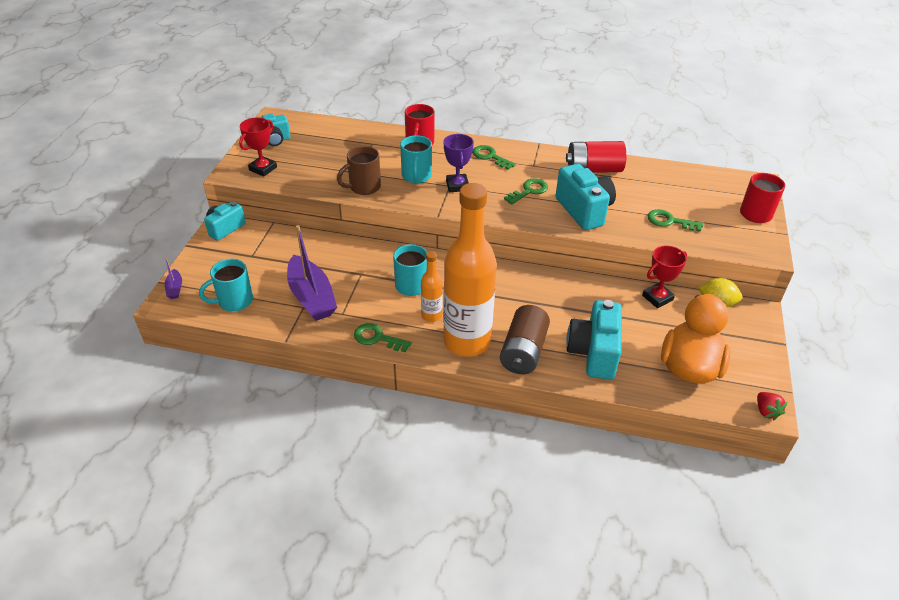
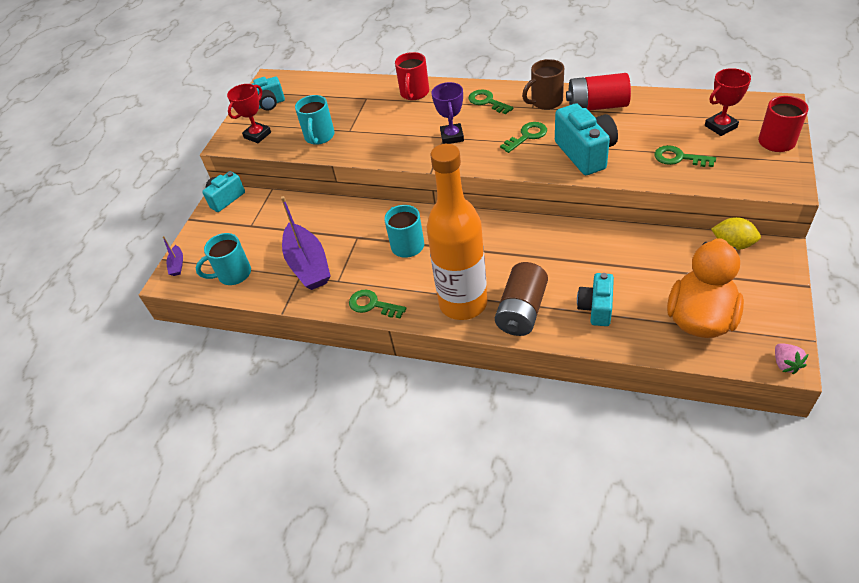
camera: 10 degrees right, 5 degrees up
brown mug [337,146,381,195] -> brown mug moved to [522,59,564,110]
turquoise mug [400,135,432,183] -> turquoise mug moved to [295,95,335,145]
orange bottle [421,251,443,322] -> none
turquoise camera [566,300,622,380] -> turquoise camera [577,273,614,326], size x0.64
red trophy [642,246,687,308] -> red trophy moved to [705,68,751,136]
red strawberry [757,392,787,421] -> pink strawberry [775,343,808,374]

